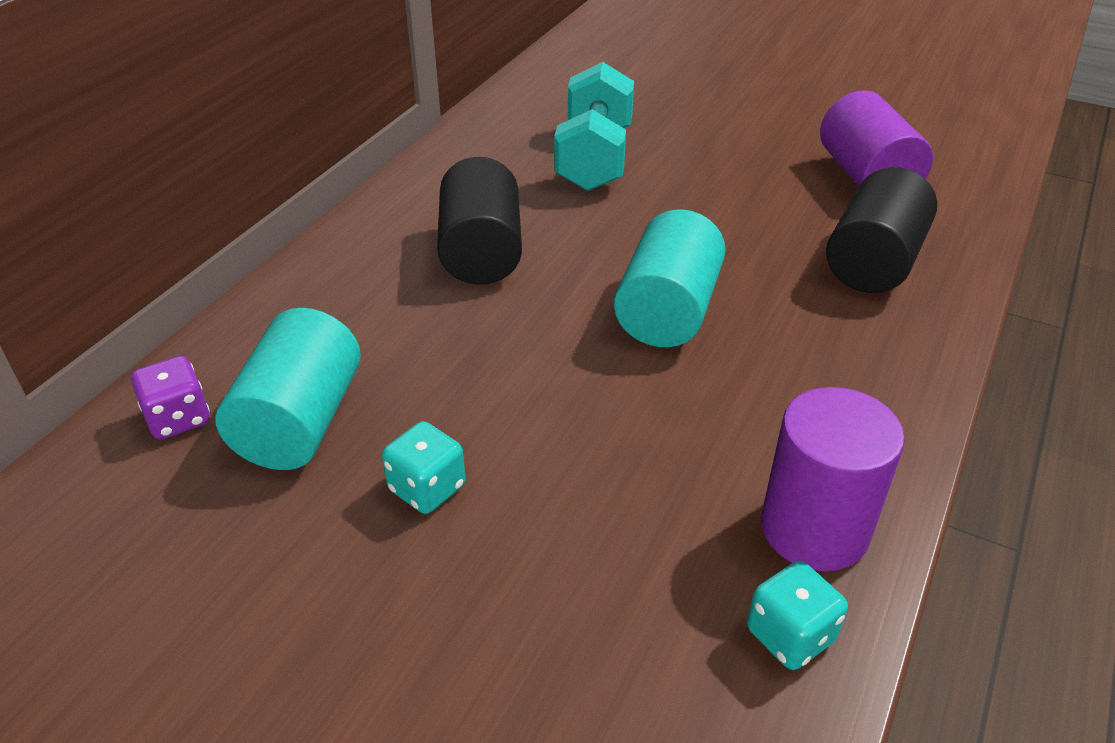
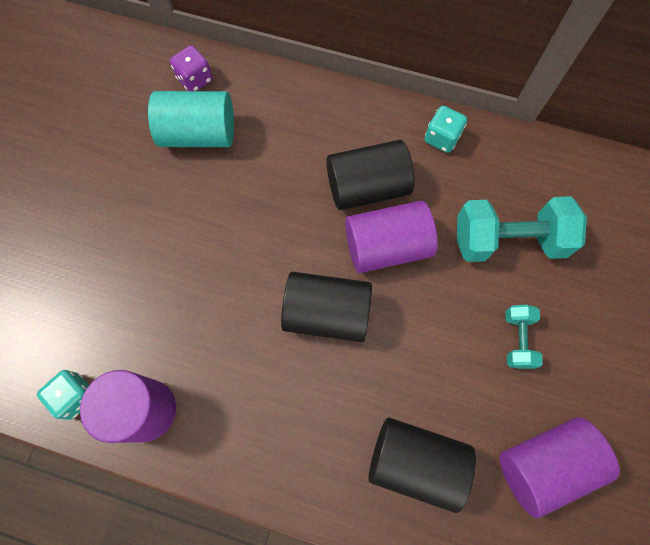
camera: 80 degrees right, 30 degrees up
turquoise dice [382,421,466,514] -> turquoise dice moved to [424,106,467,153]
turquoise cylinder [614,209,726,347] -> black cylinder [281,272,372,342]
none -> purple cylinder [345,201,438,273]
none -> turquoise dumbbell [505,305,543,369]

